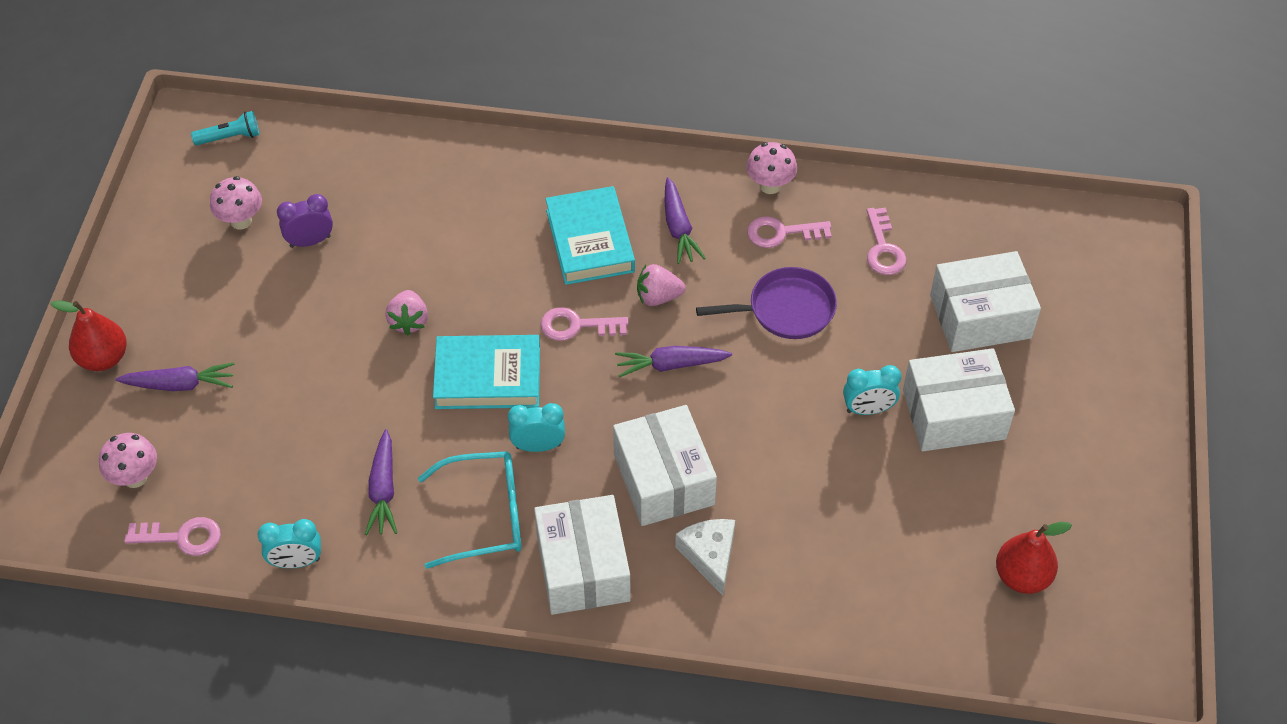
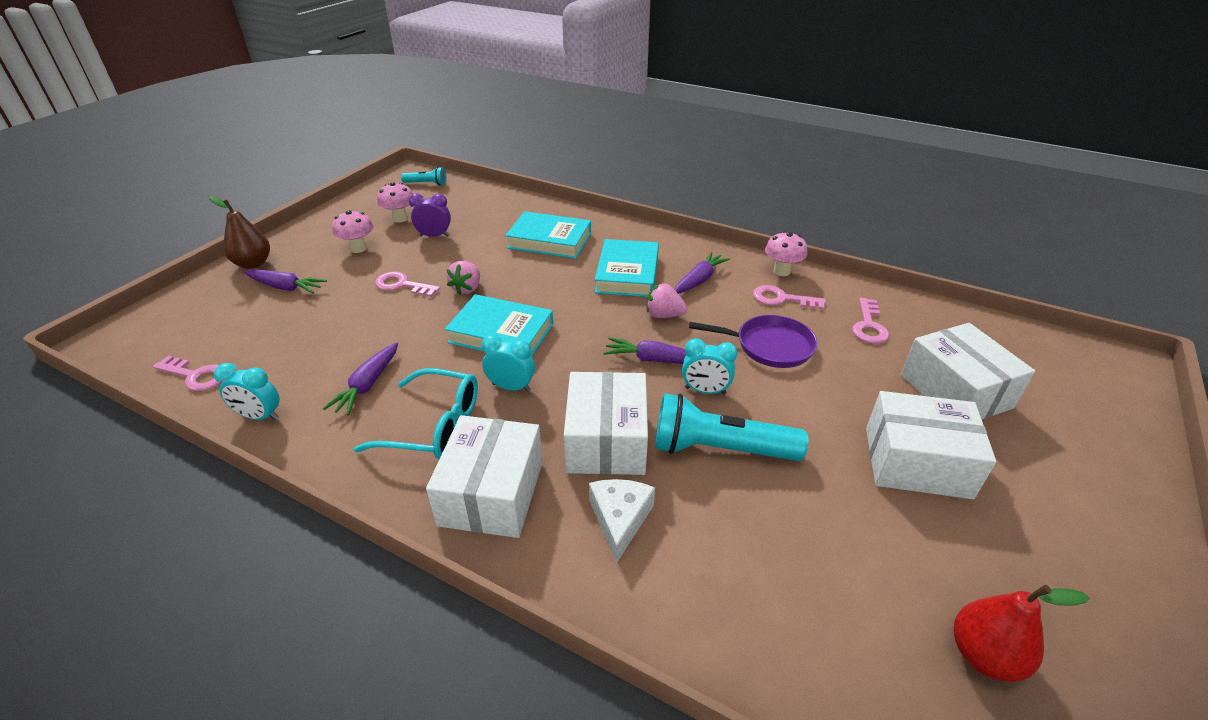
camera: 20 degrees right, 15 degrees down
red pear [50,300,127,371] -> brown pear [209,196,270,269]
pink mushroom [99,433,157,488] -> pink mushroom moved to [332,210,374,253]
pink key [540,307,629,341] -> pink key moved to [375,272,440,297]
purple carrot [665,177,706,264] -> purple carrot turned 150 degrees counterclockwise [674,252,730,294]
turquoise clock [843,365,901,415] -> turquoise clock moved to [682,338,737,394]
white box [930,251,1041,352] -> white box turned 60 degrees clockwise [901,323,1035,419]
none -> turquoise book [505,211,591,259]
none -> turquoise flashlight [655,393,808,461]

